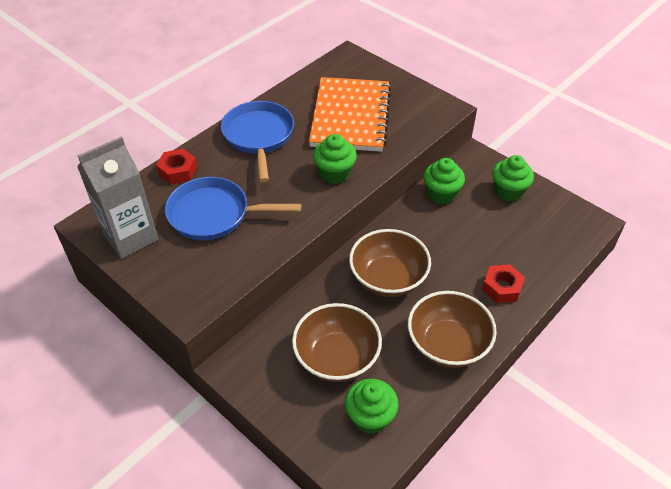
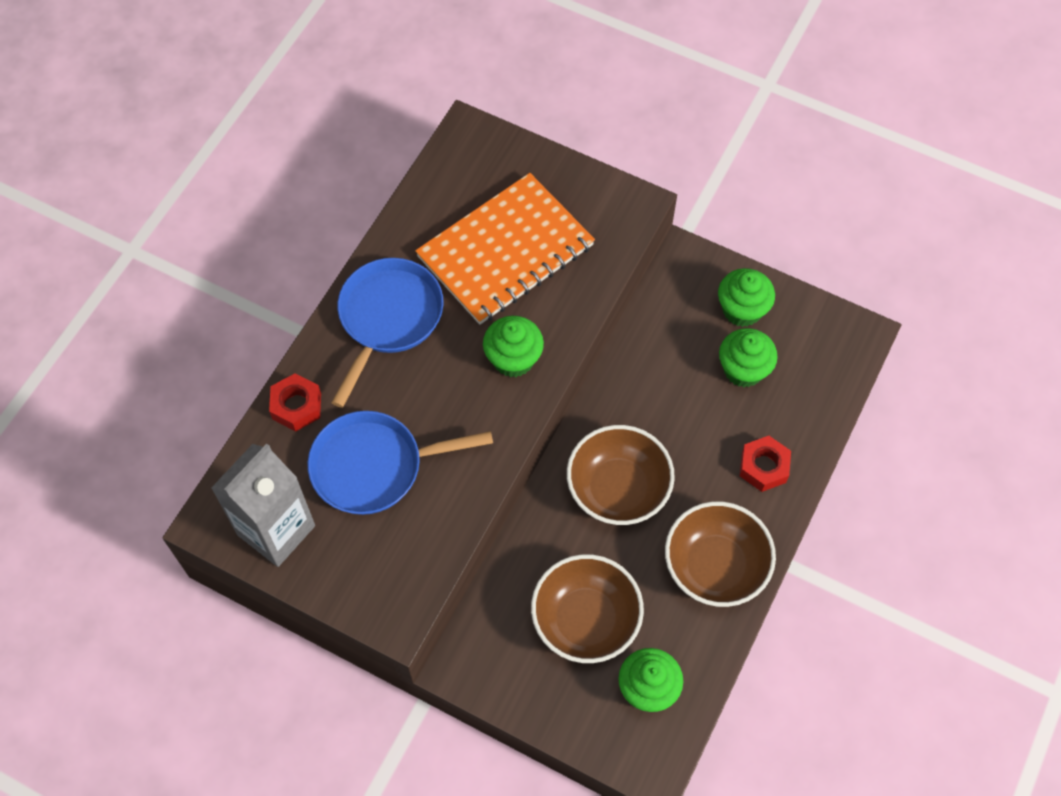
camera: 15 degrees left, 15 degrees up
blue pan [221,101,294,182] -> blue pan turned 45 degrees clockwise [331,258,444,408]
orange notebook [309,77,391,152] -> orange notebook turned 60 degrees clockwise [415,173,595,325]
green cupcake [423,158,465,204] -> green cupcake moved to [719,328,778,387]

